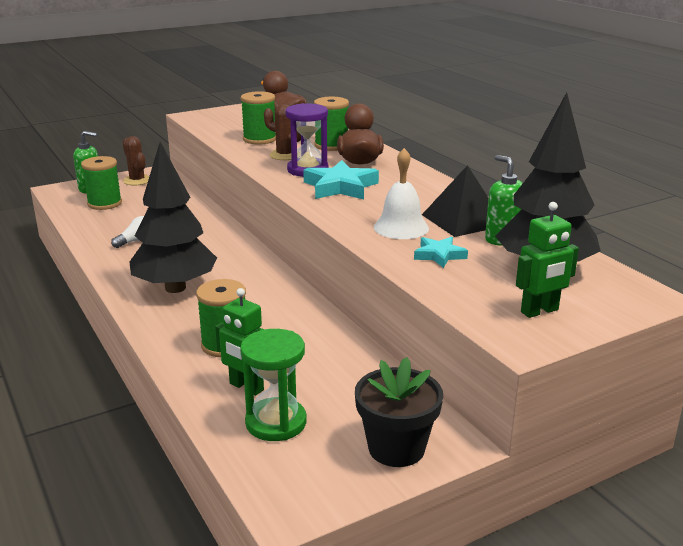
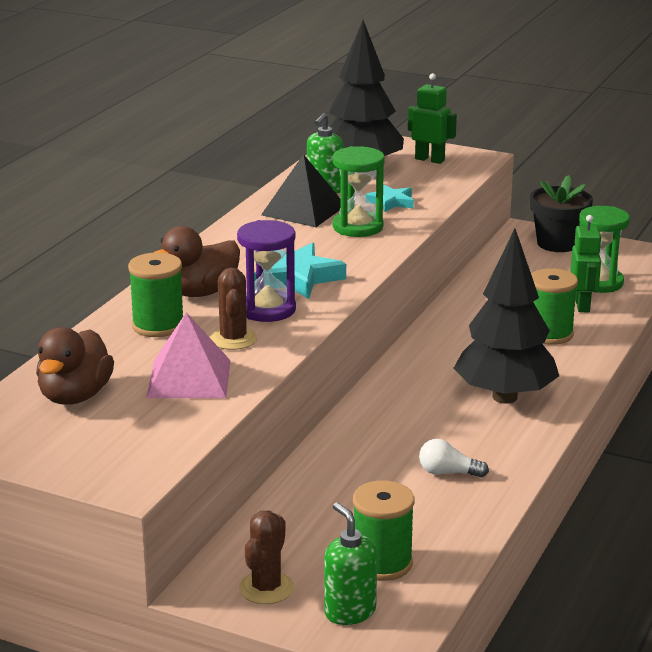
camera: 125 degrees left, 0 degrees up
green spool [240,91,276,145] -> pink pyramid [146,312,231,398]
white bell [374,148,429,239] -> green hourglass [333,146,385,237]

